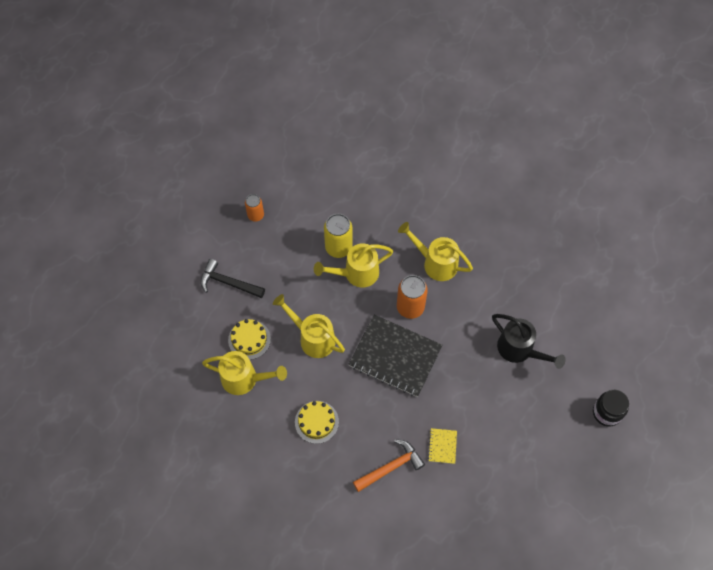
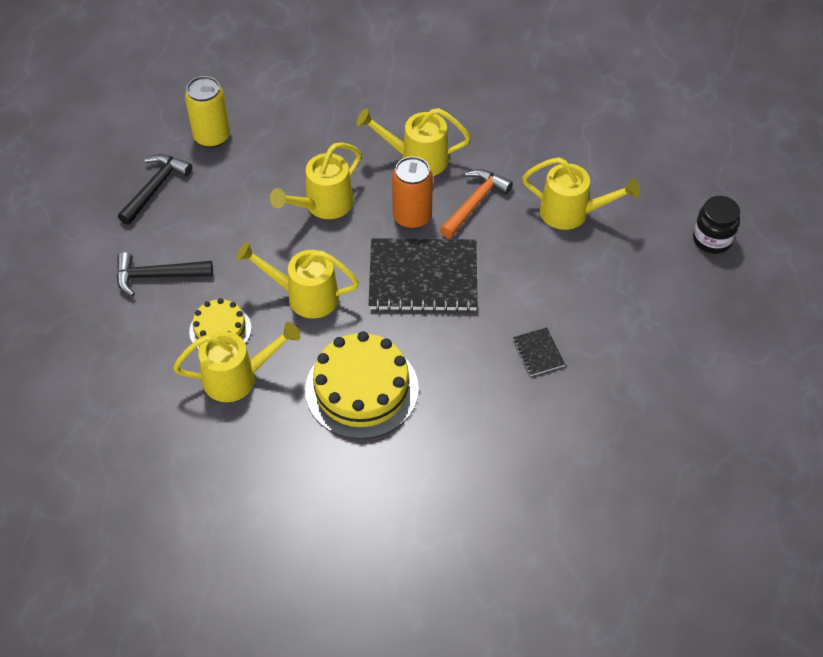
camera: 25 degrees left, 10 degrees down
orange can [245,194,264,222] -> black hammer [118,154,192,225]
yellow cake [295,401,339,444] -> yellow cake [305,331,419,439], size x1.78
yellow can [324,214,353,258] -> yellow can moved to [185,76,230,148]
orange hammer [353,439,425,492] -> orange hammer moved to [440,169,513,238]
yellow notebook [428,428,457,464] -> black notebook [513,327,565,376]
black watering can [492,314,566,369] -> yellow watering can [522,157,640,230]

